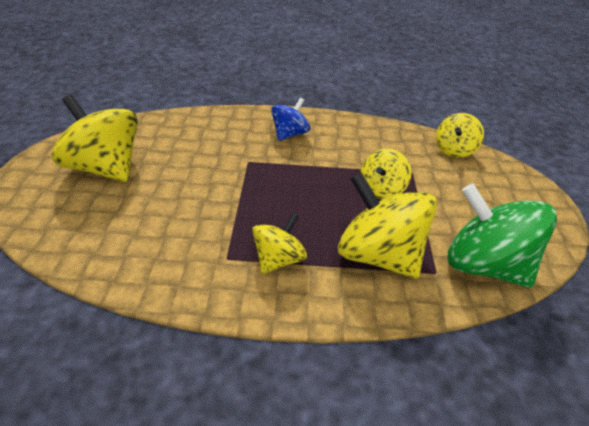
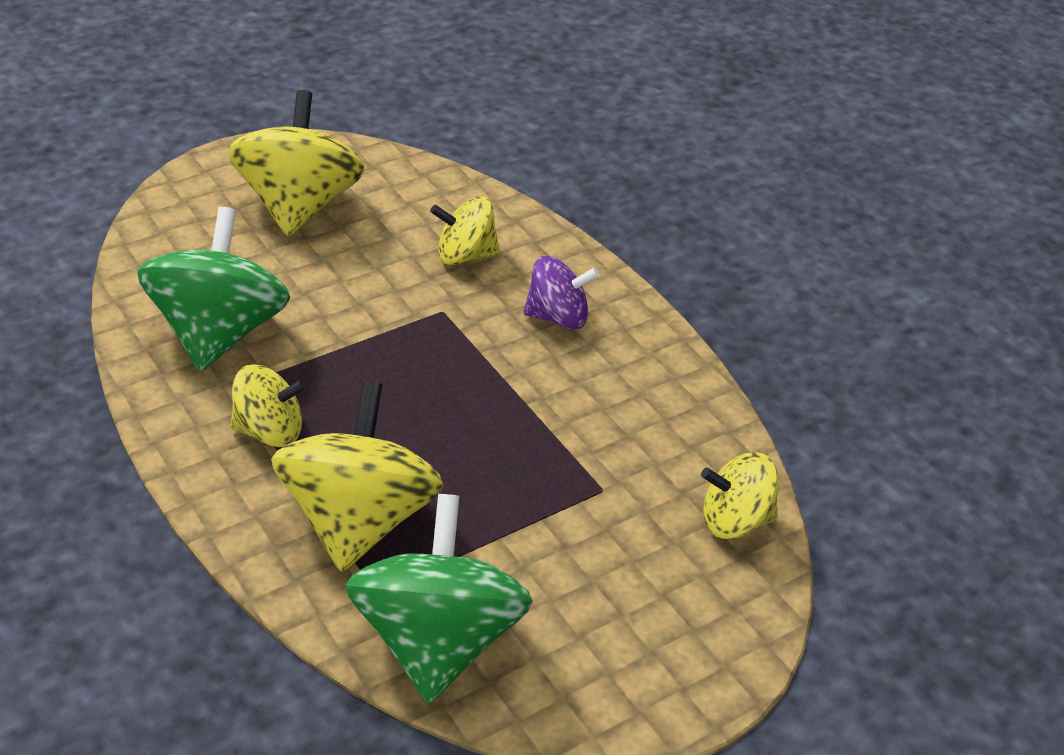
camera: 55 degrees right, 0 degrees up
blue spinning top [271,98,310,141] -> purple spinning top [523,256,599,329]
yellow spinning top [361,149,412,199] -> yellow spinning top moved to [430,196,500,265]
none -> green spinning top [137,207,290,371]

